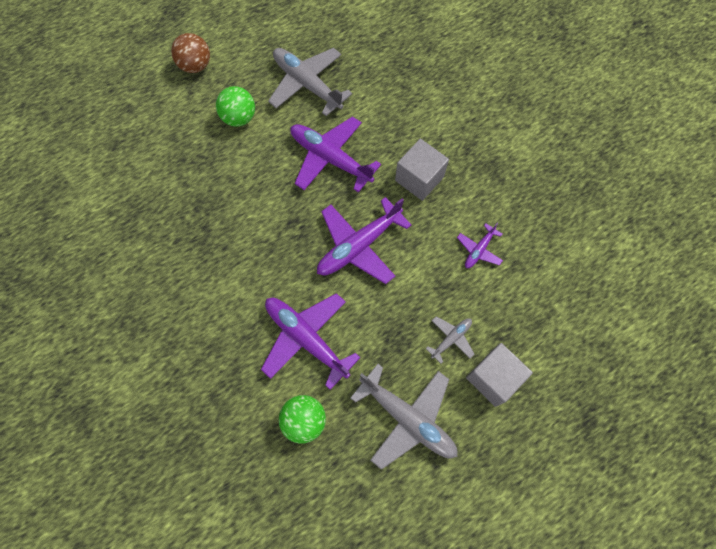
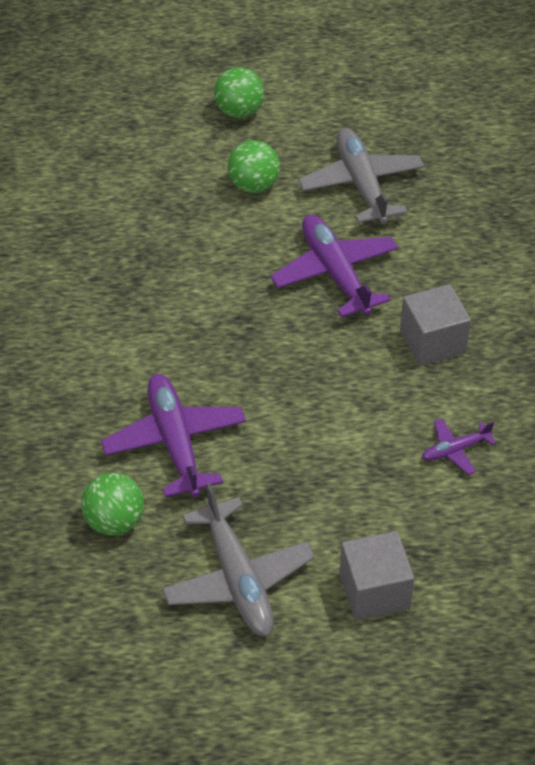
camera: 30 degrees right, 20 degrees down
brown ball [171,33,210,73] -> green ball [214,67,264,118]
purple plane [317,197,411,284] -> none
grey plane [426,316,474,364] -> none

